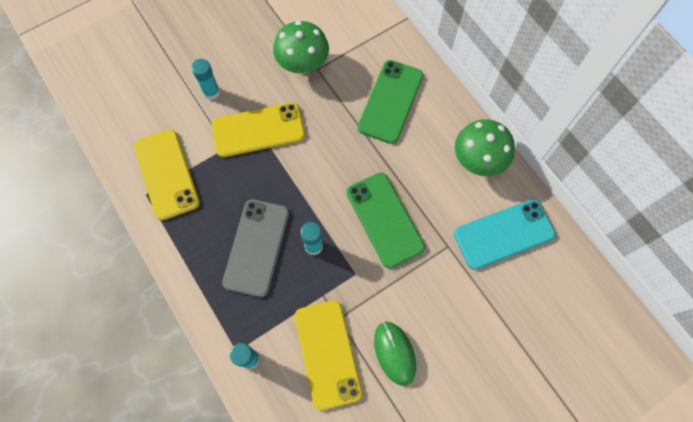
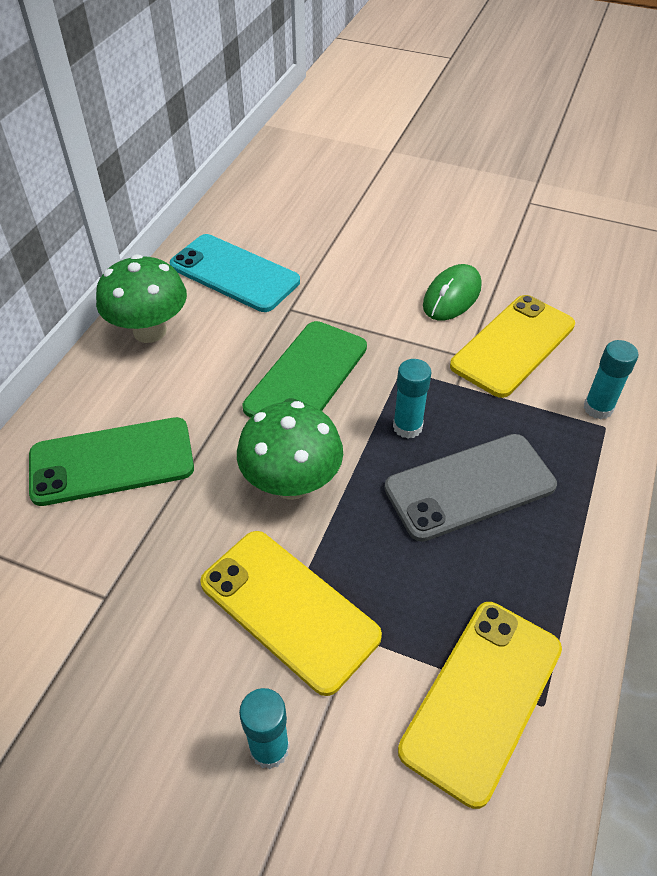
camera: 125 degrees left, 20 degrees down
green mushroom [273,21,329,74] -> green mushroom moved to [237,401,343,500]

